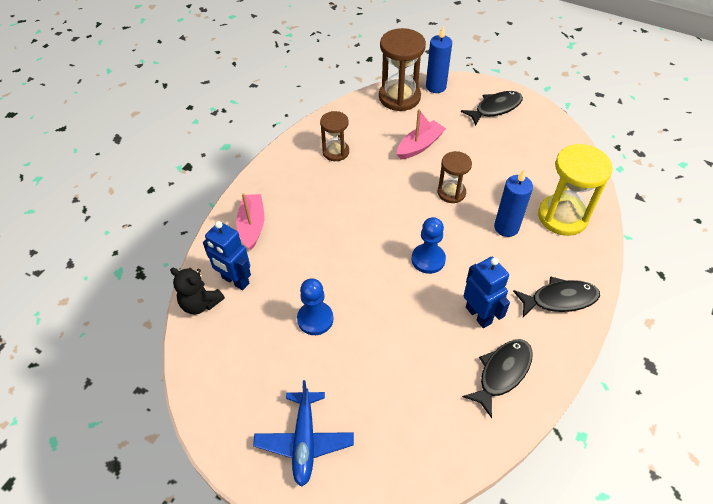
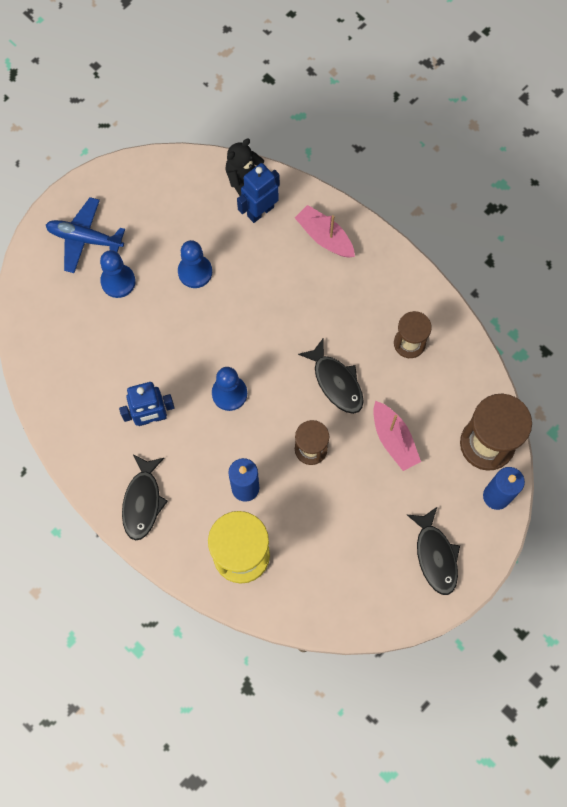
camera: 105 degrees right, 20 degrees up
pink boat [236,193,264,250] -> pink boat turned 150 degrees counterclockwise [295,205,355,258]
black fish [462,339,533,418] -> black fish moved to [298,339,364,414]
none -> blue pawn [100,250,136,298]

